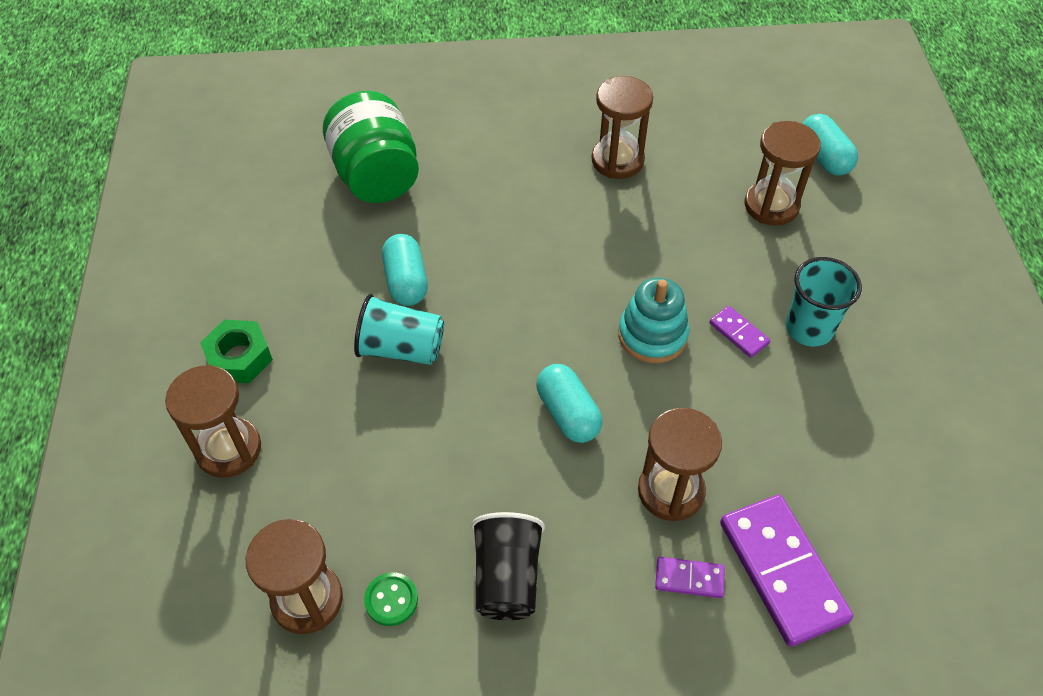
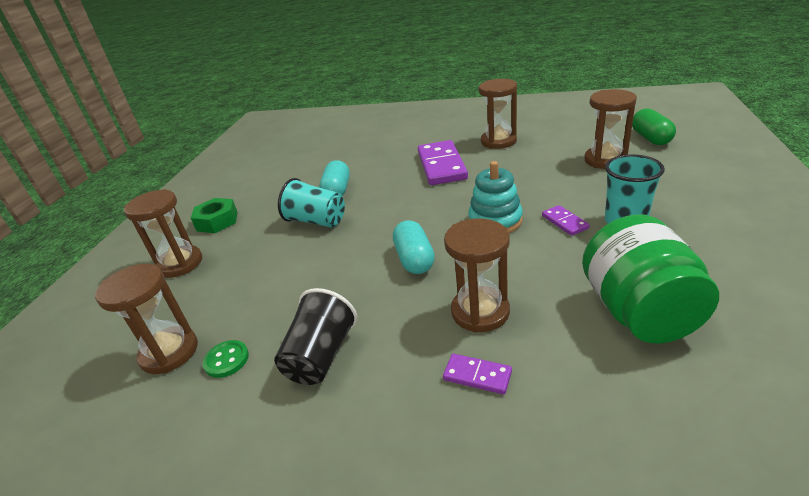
camera: 20 degrees right, 20 degrees down
green jar [323,91,419,203] -> green jar moved to [582,214,719,343]
purple domino [720,495,853,647] -> purple domino moved to [418,140,468,185]
turquoise capsule [802,114,858,176] -> green capsule [632,108,676,145]

